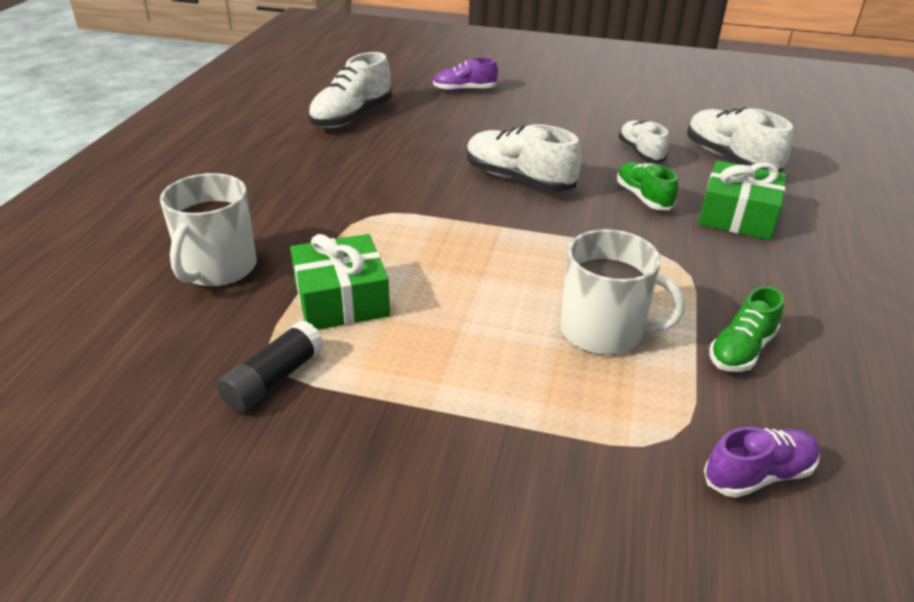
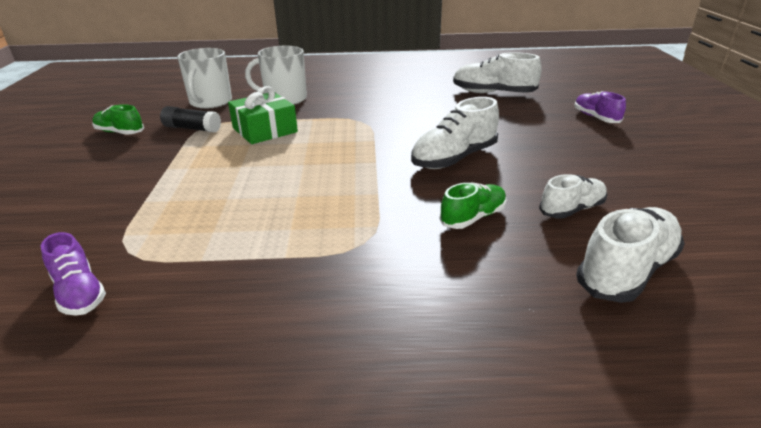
camera: 75 degrees right, 5 degrees down
white shoe [467,124,582,192] -> white shoe turned 150 degrees counterclockwise [411,97,499,169]
white mug [560,229,685,355] -> white mug moved to [177,48,232,109]
green gift [698,160,786,240] -> none
green shoe [709,286,784,372] -> green shoe moved to [92,104,144,135]

